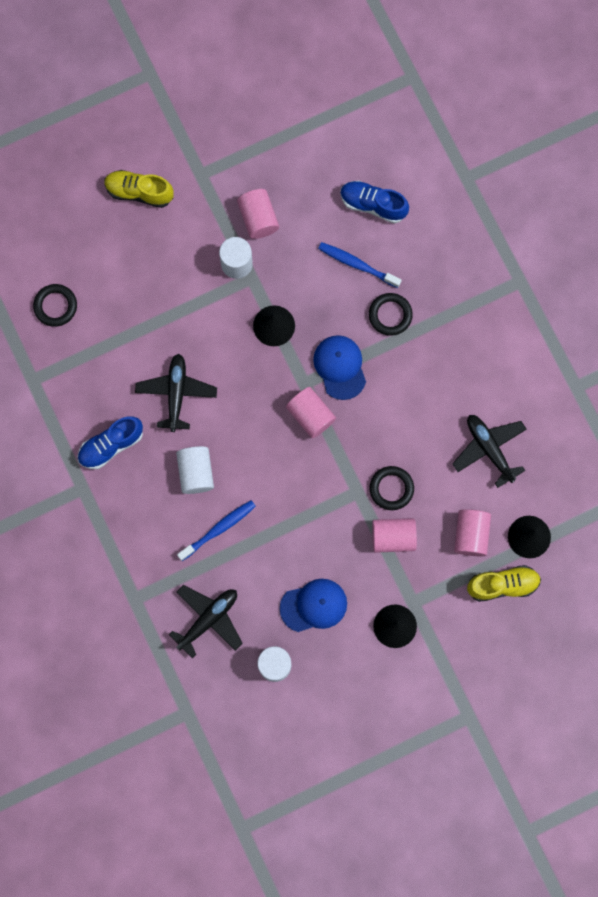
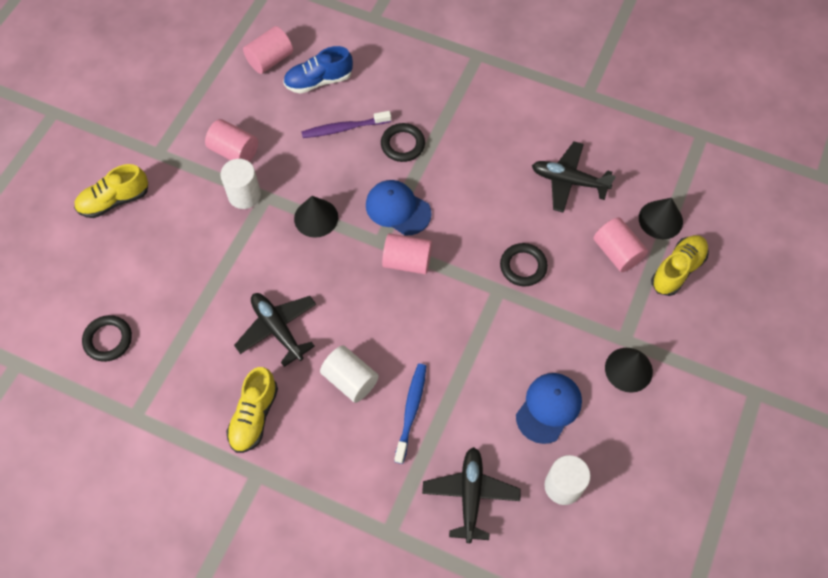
camera: 40 degrees left, 15 degrees down
blue shoe [77,416,143,469] -> yellow shoe [226,367,278,453]
blue toothbrush [318,242,402,288] -> purple toothbrush [301,111,391,138]
pink cylinder [372,518,417,553] -> pink cylinder moved to [243,26,293,74]

